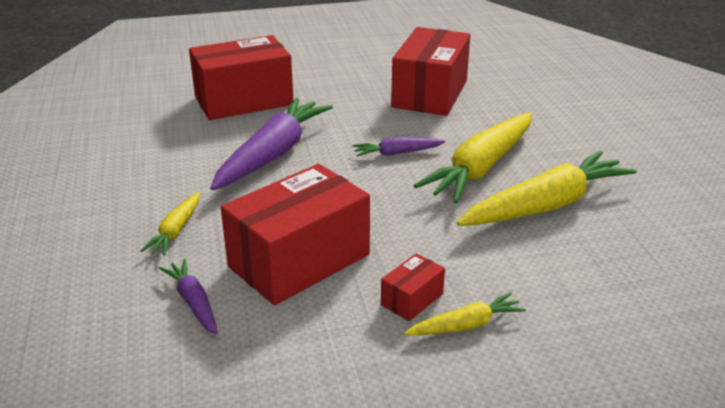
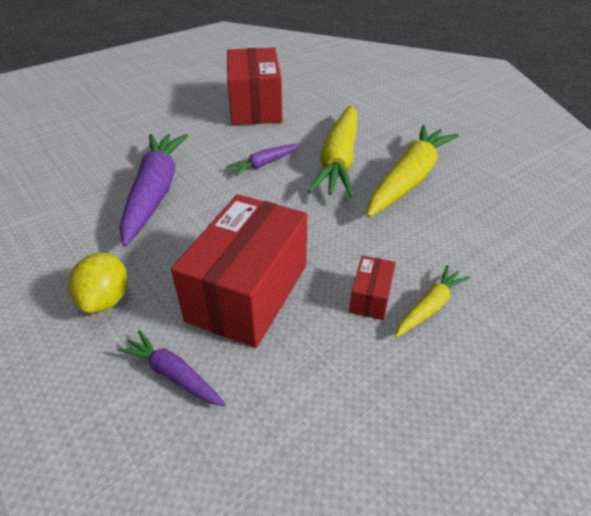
camera: 25 degrees left, 10 degrees up
yellow carrot [140,192,200,256] -> yellow lemon [68,253,128,313]
red box [189,35,294,120] -> none

